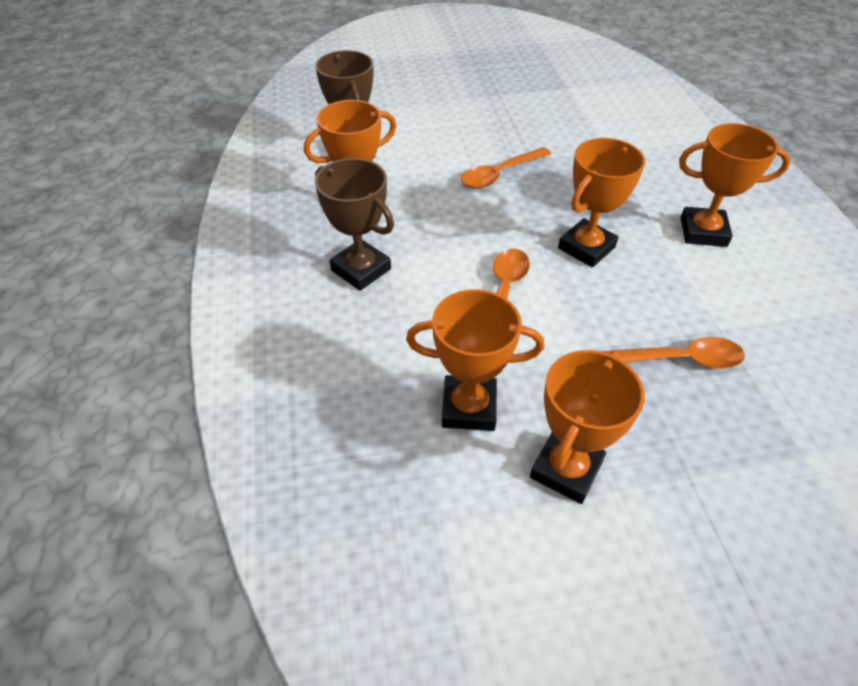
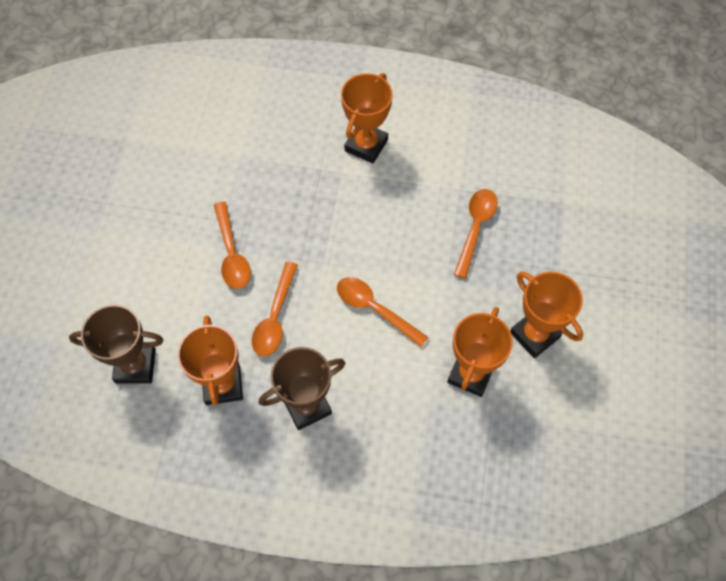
camera: 70 degrees left, 15 degrees up
orange trophy [558,138,645,267] -> none
none -> orange spoon [252,262,298,356]

